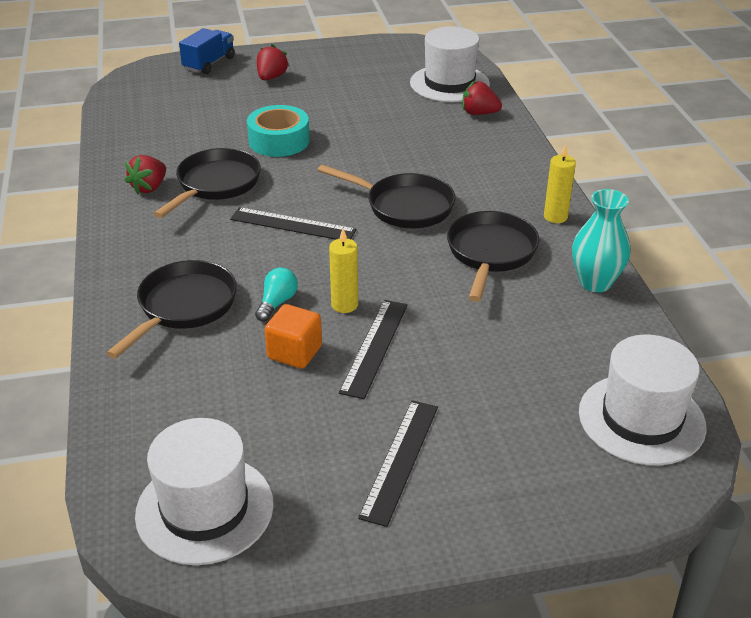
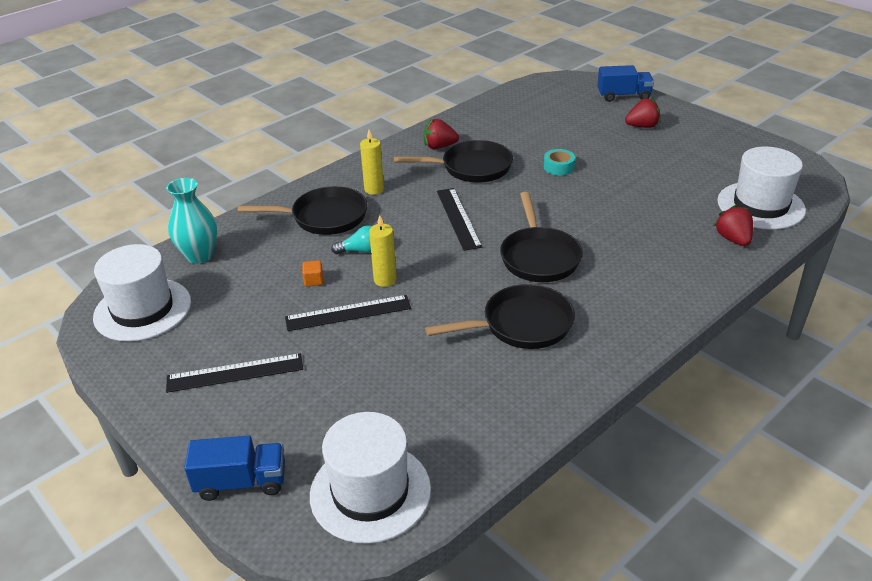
camera: 60 degrees right, 0 degrees up
turquoise tape [247,105,310,157] -> turquoise tape [544,149,575,175], size x0.57
orange cube [265,304,322,368] -> orange cube [302,260,323,286], size x0.55
yellow candle [544,144,576,223] -> yellow candle moved to [360,130,384,195]
turquoise vase [572,189,631,292] -> turquoise vase moved to [166,178,217,264]
none -> blue truck [184,435,285,501]

